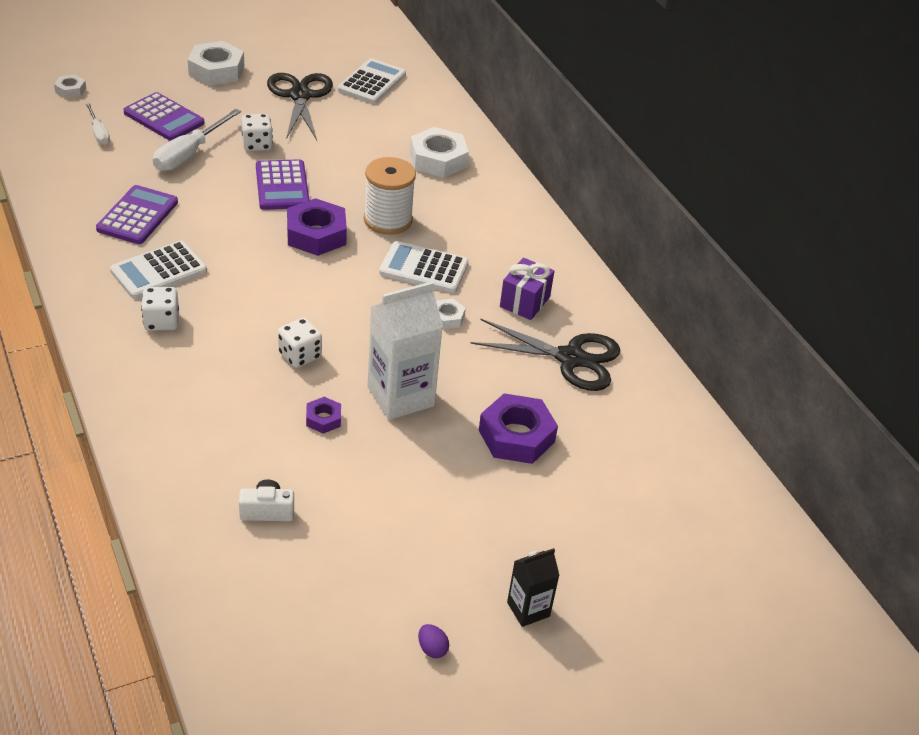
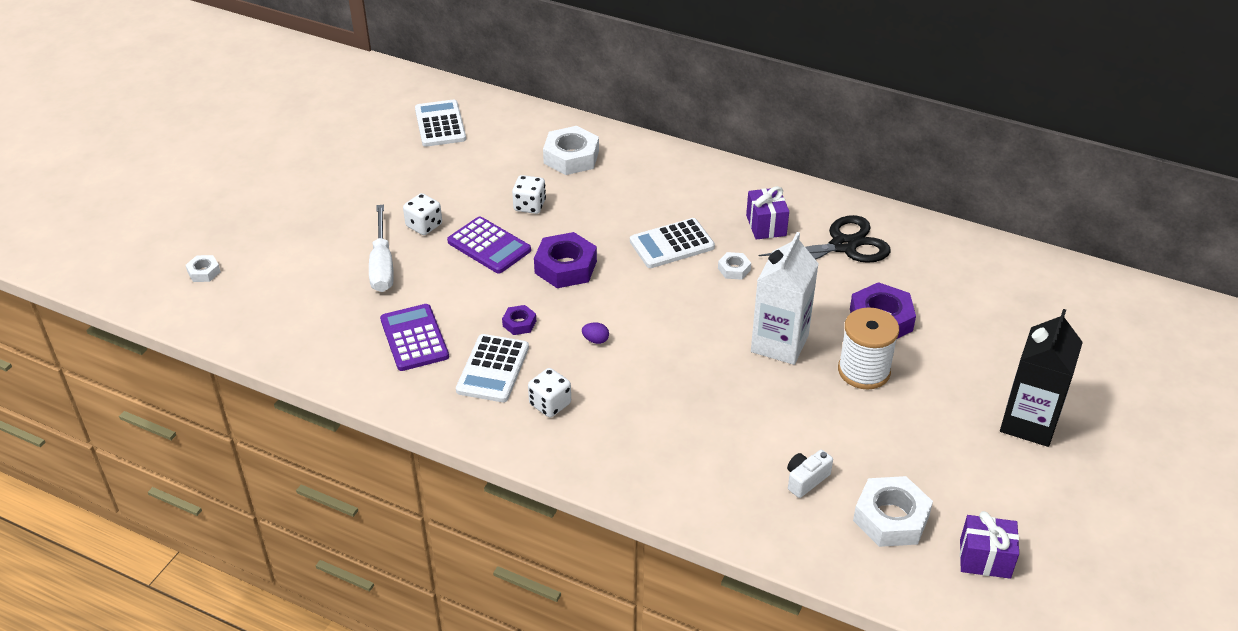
camera: 35 degrees left, 0 degrees up
white screwdriver [86,103,110,145] -> none
purple calculator [123,92,205,141] -> none
white nut [188,41,244,86] -> white nut moved to [853,476,933,547]
black scissors [267,73,333,140] -> none
white dice [278,318,322,368] -> white dice moved to [512,175,546,214]
purple nut [306,397,341,434] -> purple nut moved to [502,305,536,335]
white spool [364,157,416,235] -> white spool moved to [838,307,899,390]
purple egg [418,624,449,658] -> purple egg moved to [582,322,609,344]
black carton [507,548,560,627] -> black carton [1000,309,1083,447], size x1.83
none -> purple gift [960,511,1019,579]

